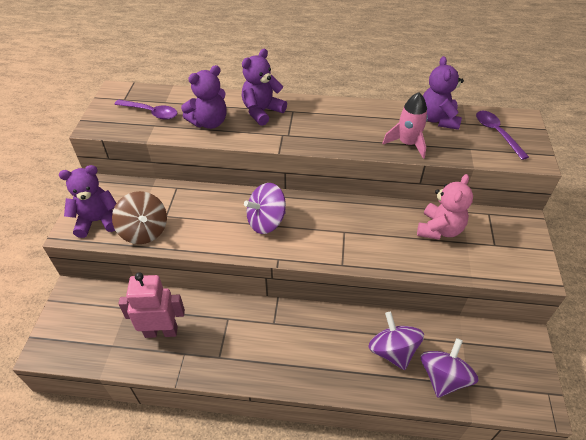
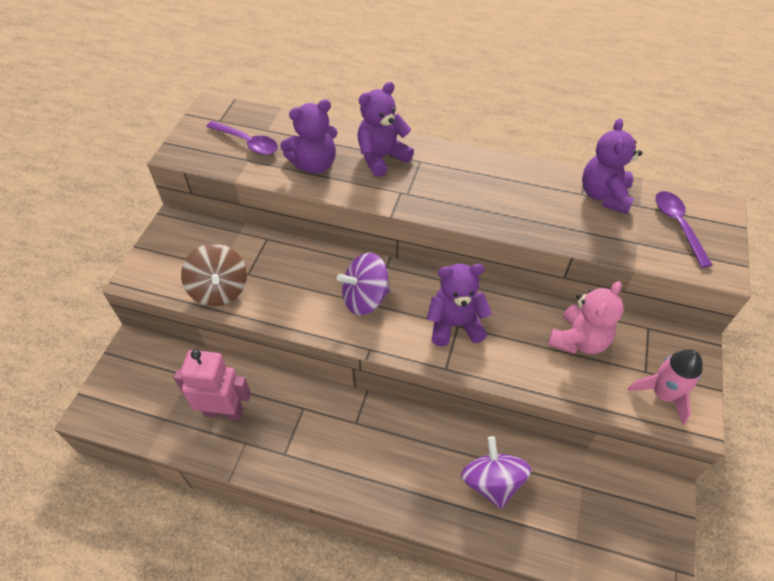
camera: 10 degrees right, 5 degrees up
purple teddy bear [59,165,117,238] -> purple teddy bear moved to [427,264,492,346]
pink rocket [382,92,428,159] -> pink rocket moved to [628,349,703,425]
purple spinning top [420,338,479,398] -> none

